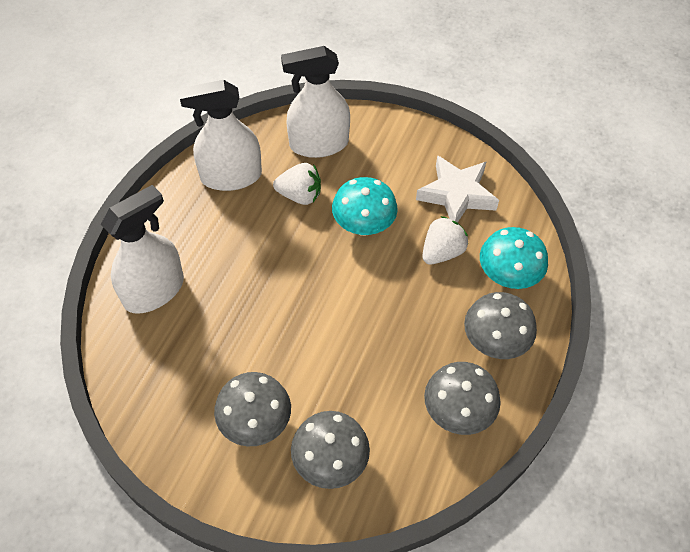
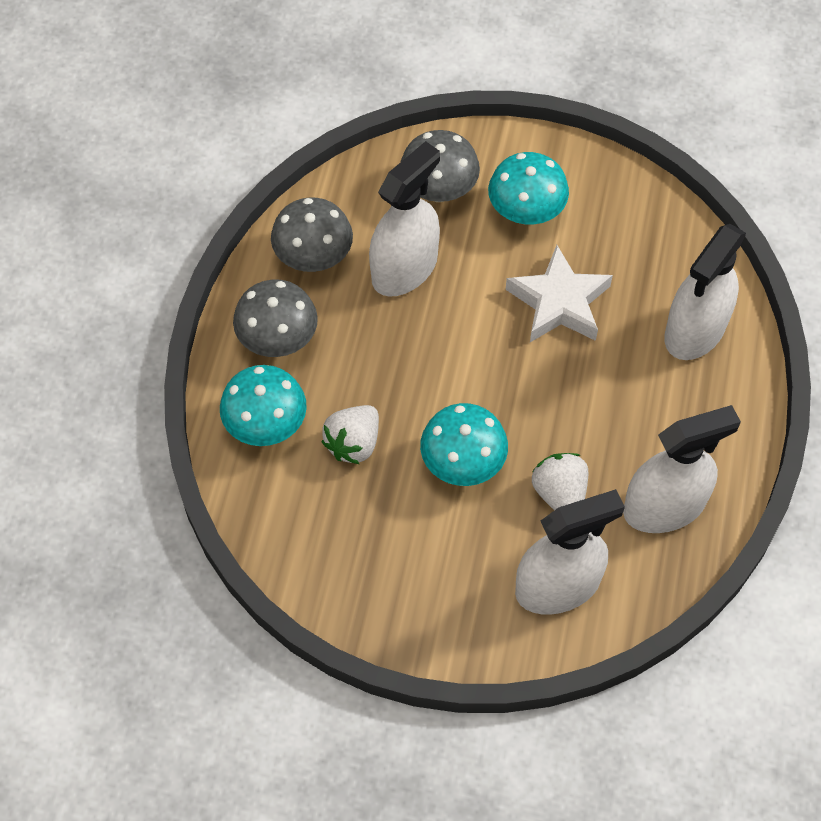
camera: 170 degrees right, 5 degrees up
grey mushroom [214,372,291,446] -> turquoise mushroom [488,152,569,225]
white strawberry [273,163,321,205] -> white strawberry turned 75 degrees clockwise [532,453,588,510]
white star [416,155,499,223] -> white star moved to [506,245,613,342]
none -> white spray bottle [369,141,440,297]

